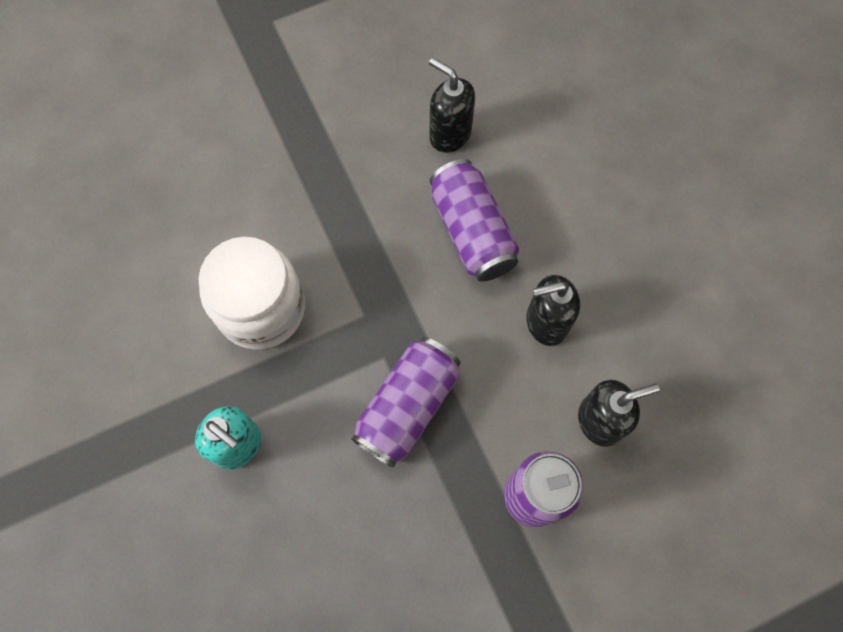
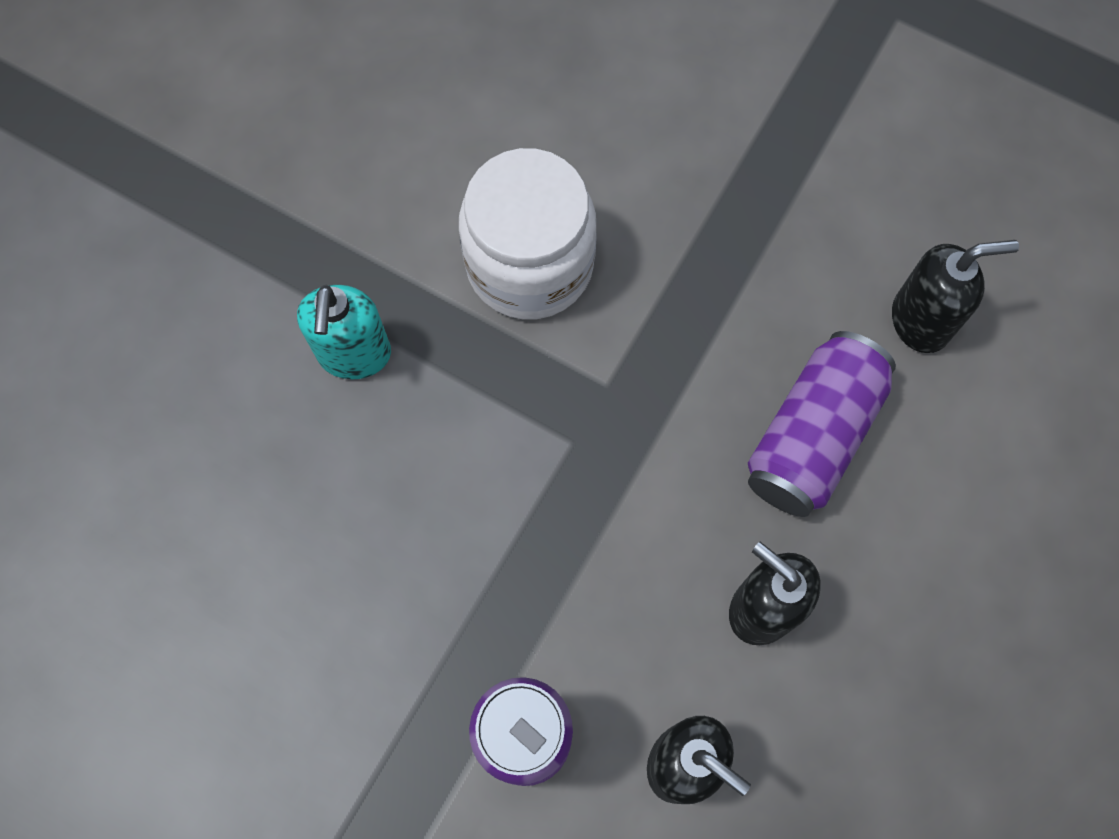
camera: 55 degrees right, 0 degrees up
purple can [351,337,461,468] -> none
black soap dispenser [429,57,475,153] -> black soap dispenser turned 75 degrees clockwise [892,240,1019,353]

